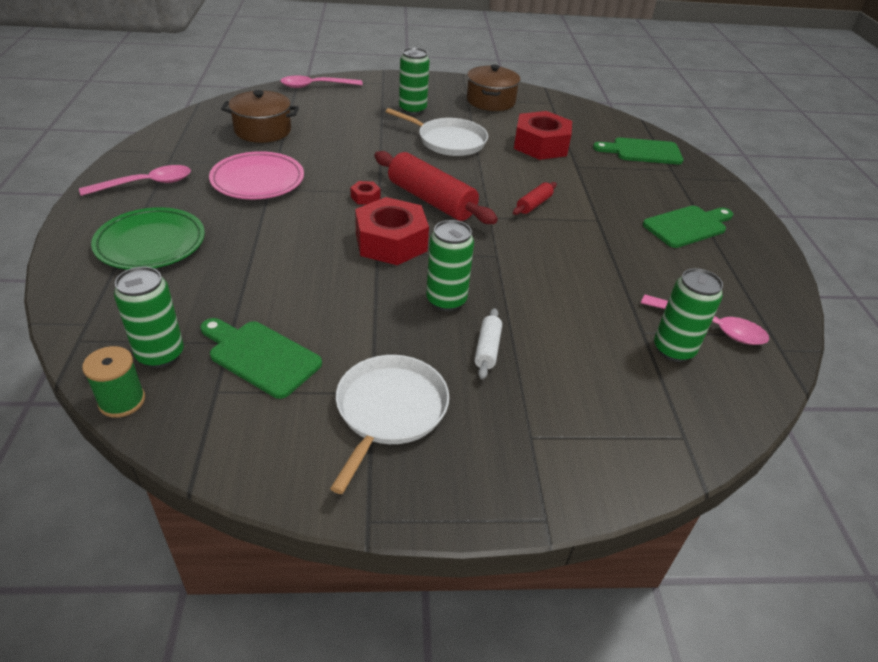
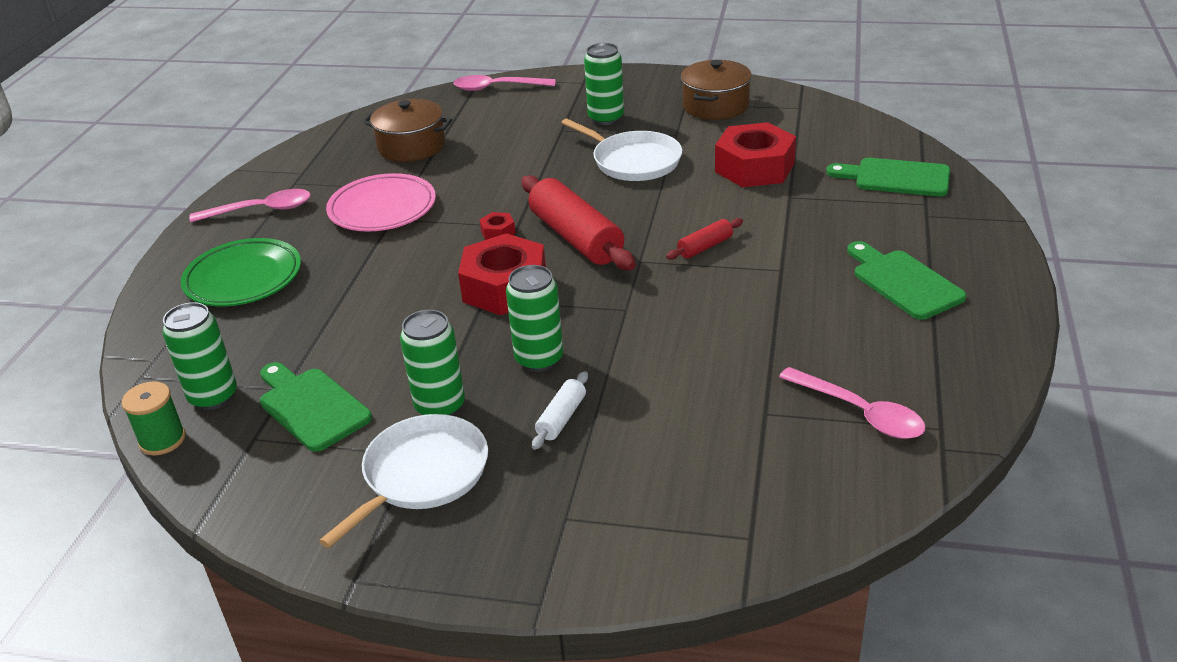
camera: 20 degrees right, 5 degrees down
green cutting board [643,206,733,248] -> green cutting board turned 105 degrees counterclockwise [847,241,966,320]
green can [654,268,723,362] -> green can moved to [400,310,465,416]

